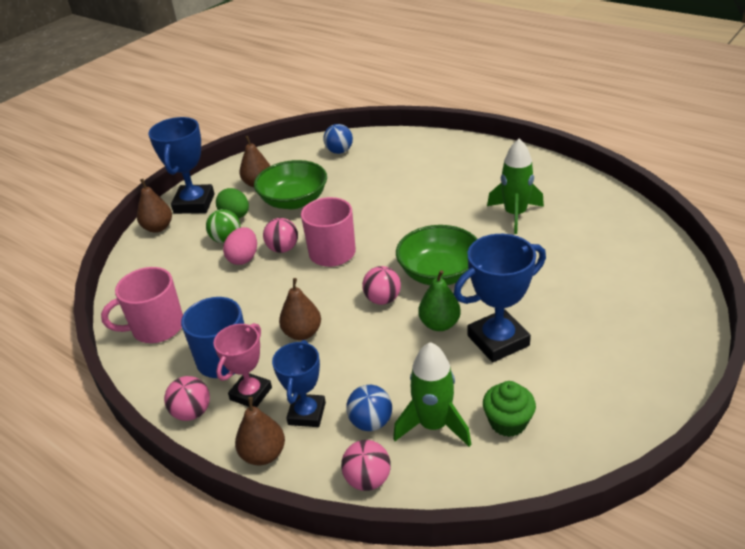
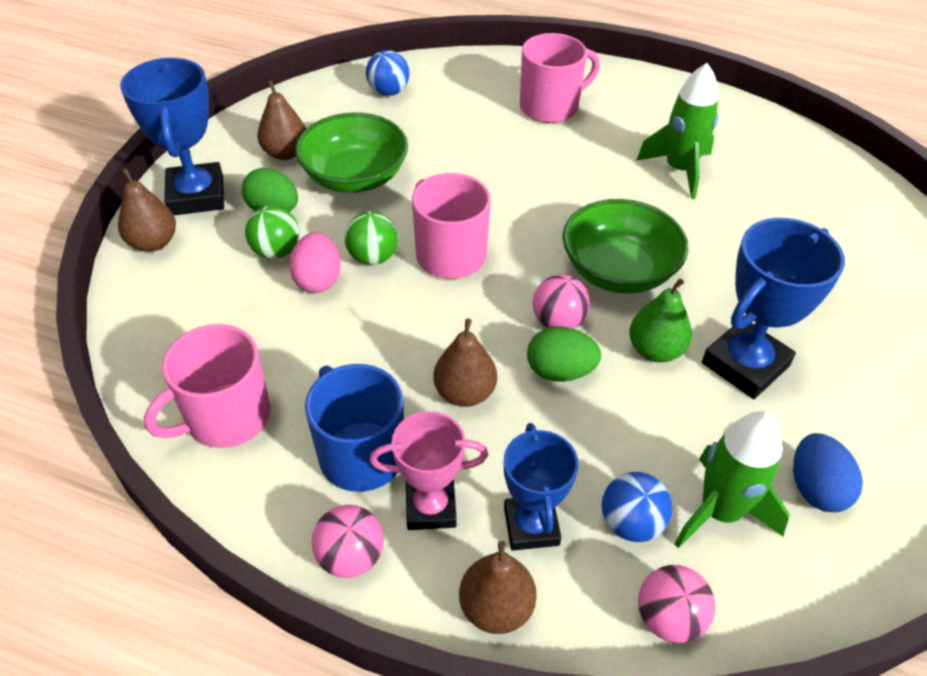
camera: 20 degrees left, 10 degrees up
pink trophy [214,323,272,407] -> pink trophy turned 75 degrees clockwise [370,411,488,530]
pink ball [263,218,298,253] -> green ball [344,211,398,265]
green cupcake [483,381,536,437] -> blue egg [793,433,863,512]
none -> pink mug [520,33,600,123]
none -> green egg [527,327,601,382]

